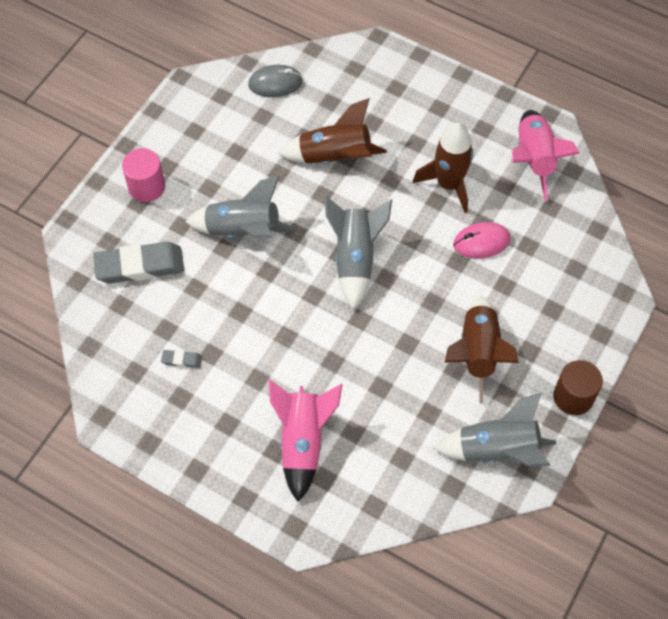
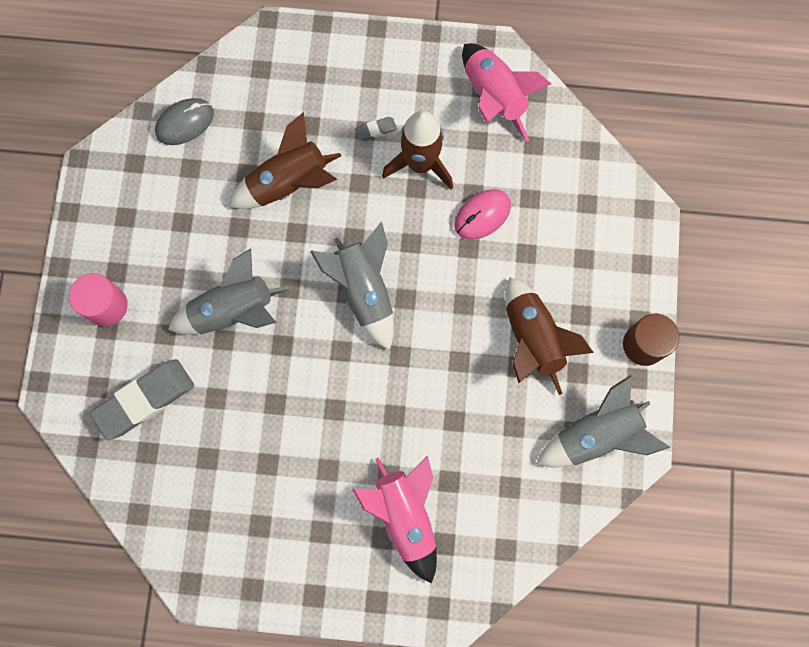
camera: 25 degrees left, 15 degrees up
grey eraser [161,350,202,368] -> grey eraser moved to [355,117,397,141]

